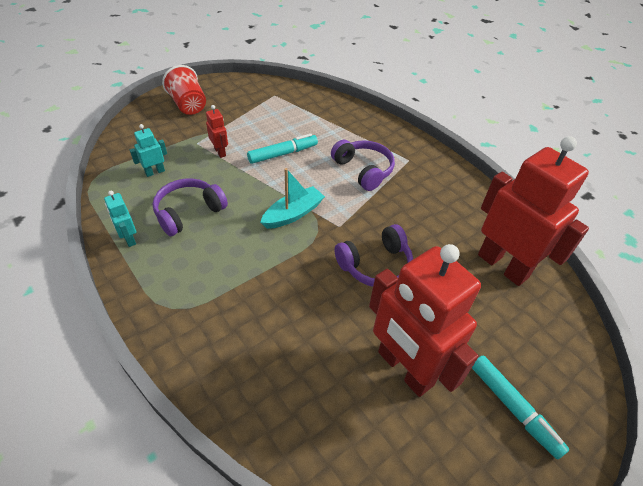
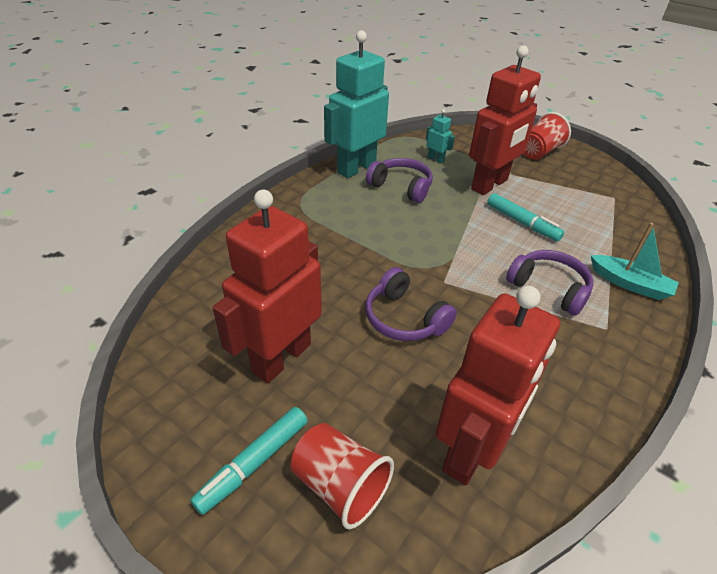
camera: 75 degrees right, 5 degrees down
turquoise robot [104,191,136,247] -> turquoise robot [324,30,389,178], size x2.38
red robot [206,105,228,158] -> red robot [469,46,541,195], size x2.38
turquoise boat [260,168,325,229] -> turquoise boat moved to [591,223,679,300]
purple headphones [331,140,395,191] -> purple headphones turned 90 degrees counterclockwise [506,250,593,316]
none -> red cup [291,423,394,530]

